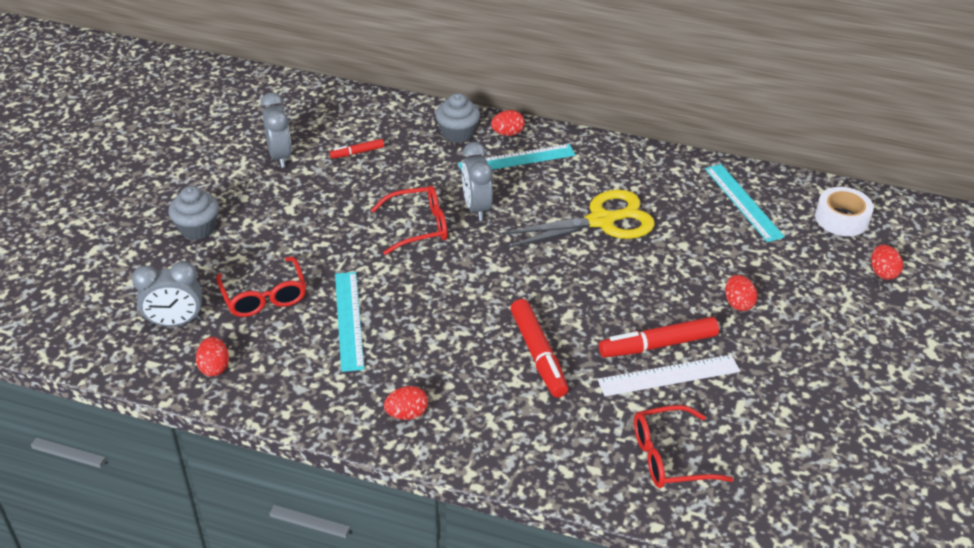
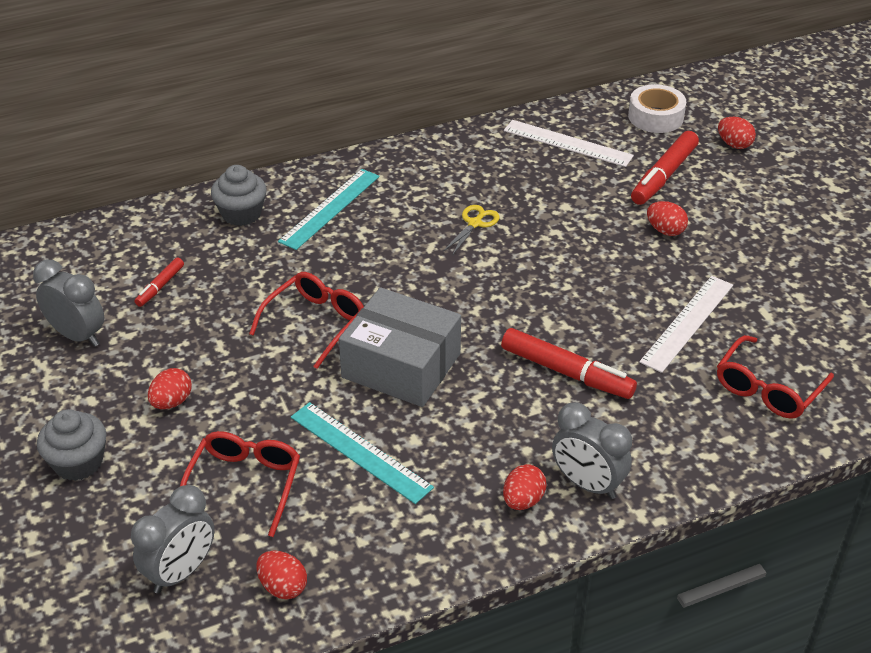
camera: 40 degrees left, 0 degrees up
red glasses [216,257,306,317] -> red glasses turned 105 degrees counterclockwise [180,431,300,537]
grey clock [462,142,493,221] -> grey clock moved to [552,402,632,499]
red egg [491,110,525,136] -> red egg moved to [148,368,192,409]
yellow scissors [498,190,655,249] -> yellow scissors [444,205,500,255], size x0.46
red marker [599,317,719,358] -> red marker moved to [631,131,699,205]
turquoise ruler [705,164,785,242] -> white ruler [504,120,634,167]
none -> grey box [339,287,461,407]

